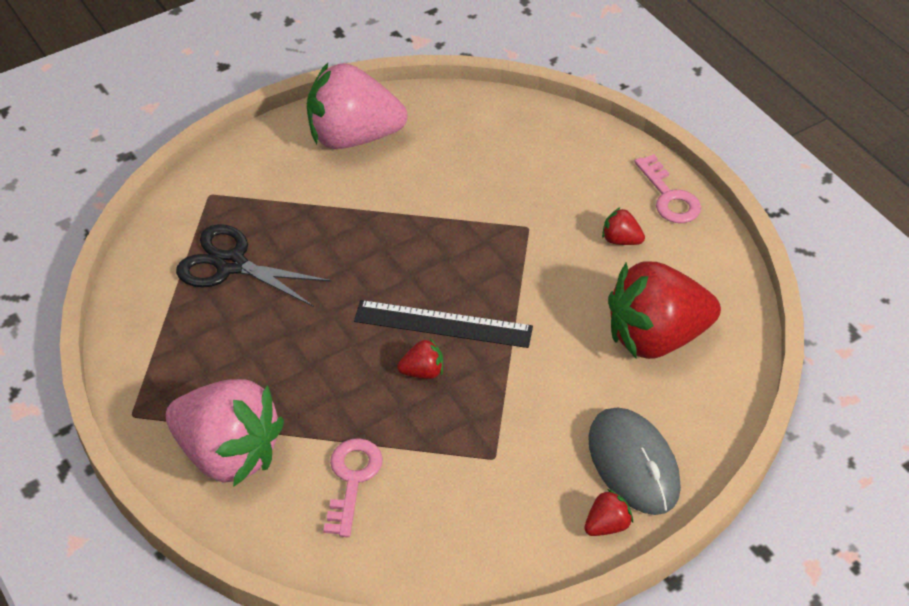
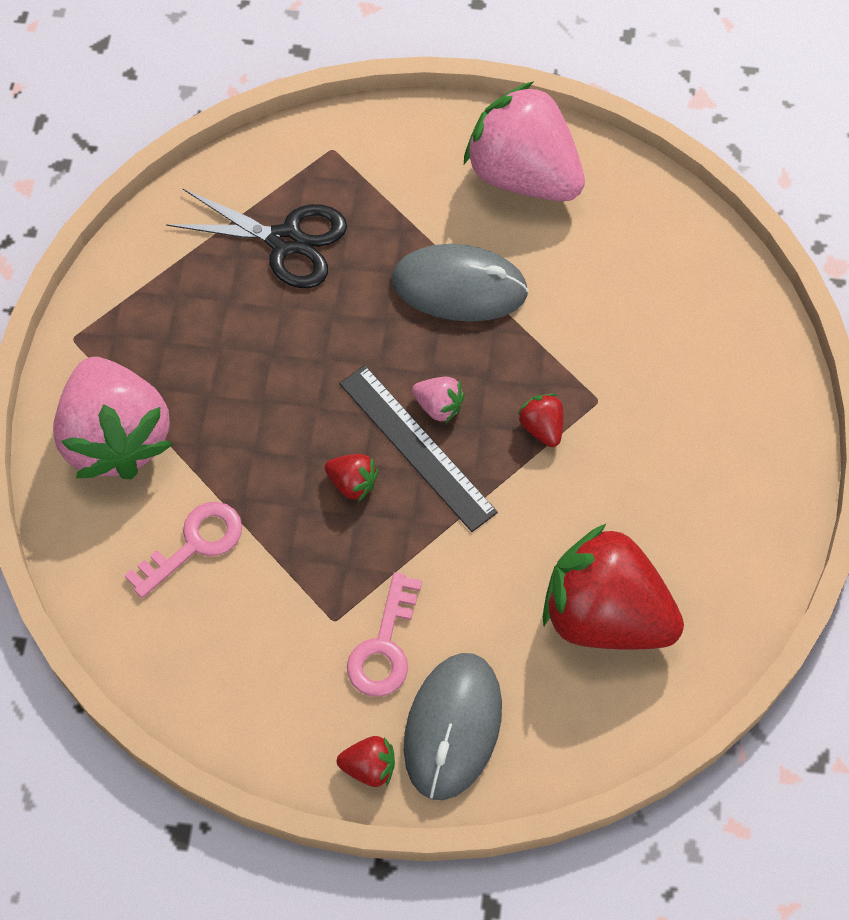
camera: 40 degrees right, 15 degrees up
black scissors [176,224,332,307] -> black scissors turned 135 degrees clockwise [166,188,347,288]
red strawberry [602,207,645,245] -> red strawberry moved to [518,394,563,447]
pink key [634,154,701,223] -> pink key moved to [347,572,422,697]
none -> grey mouse [392,244,529,322]
none -> pink strawberry [412,377,465,424]

